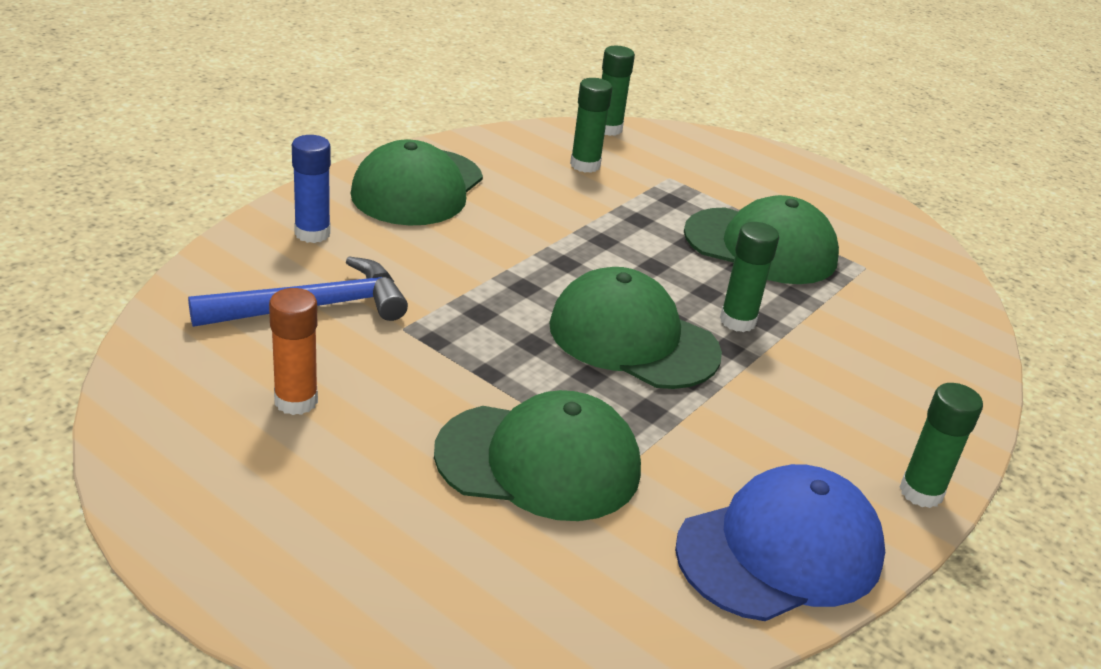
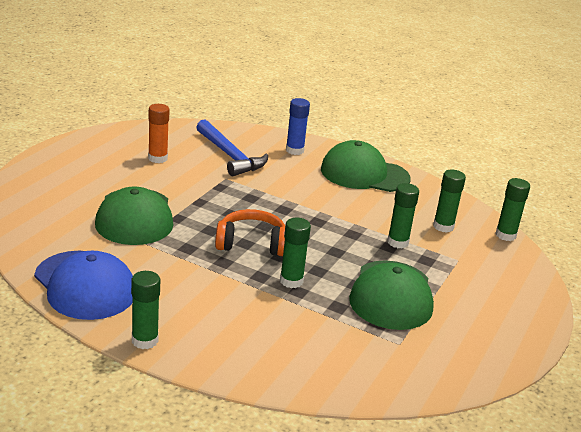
camera: 80 degrees right, 5 degrees down
green cap [549,267,722,389] -> orange headphones [215,209,285,256]
none -> green glue stick [387,183,419,248]

